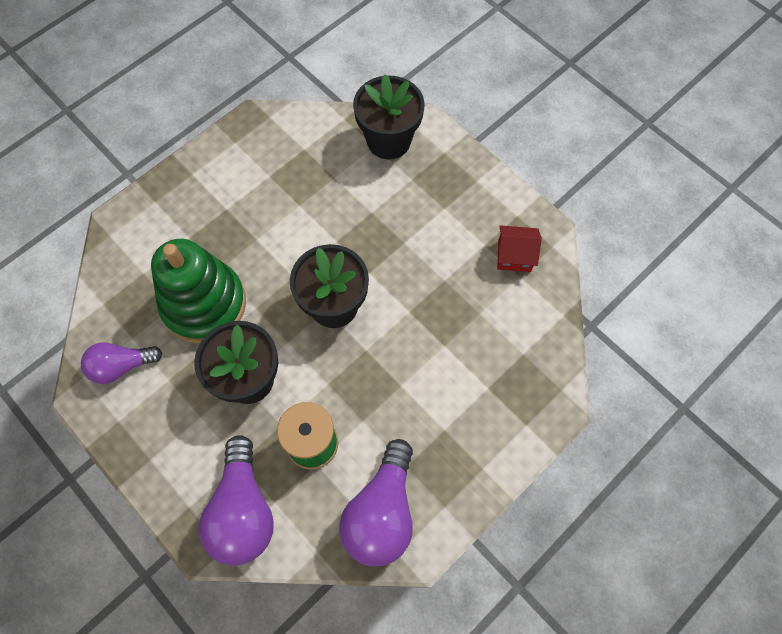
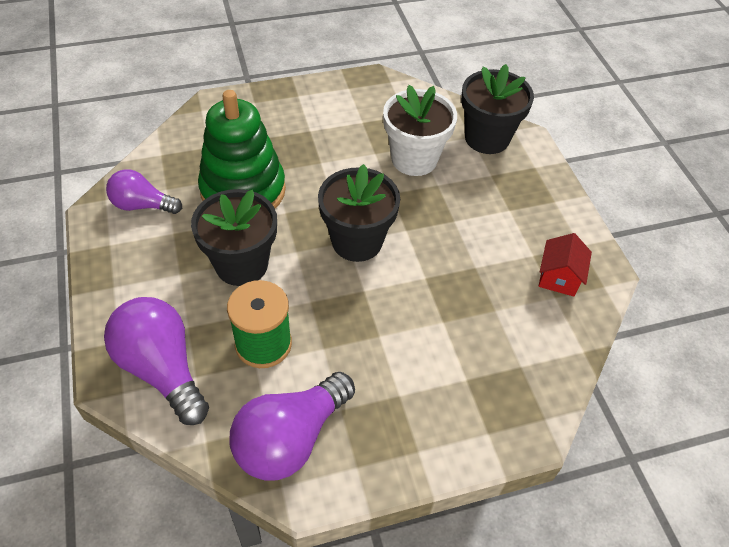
camera: 25 degrees right, 15 degrees down
purple light bulb [199,435,274,566] -> purple light bulb turned 120 degrees clockwise [104,297,209,425]
red house [497,225,542,272] -> red house turned 75 degrees clockwise [538,233,592,296]
none -> white flower pot [383,85,457,176]

